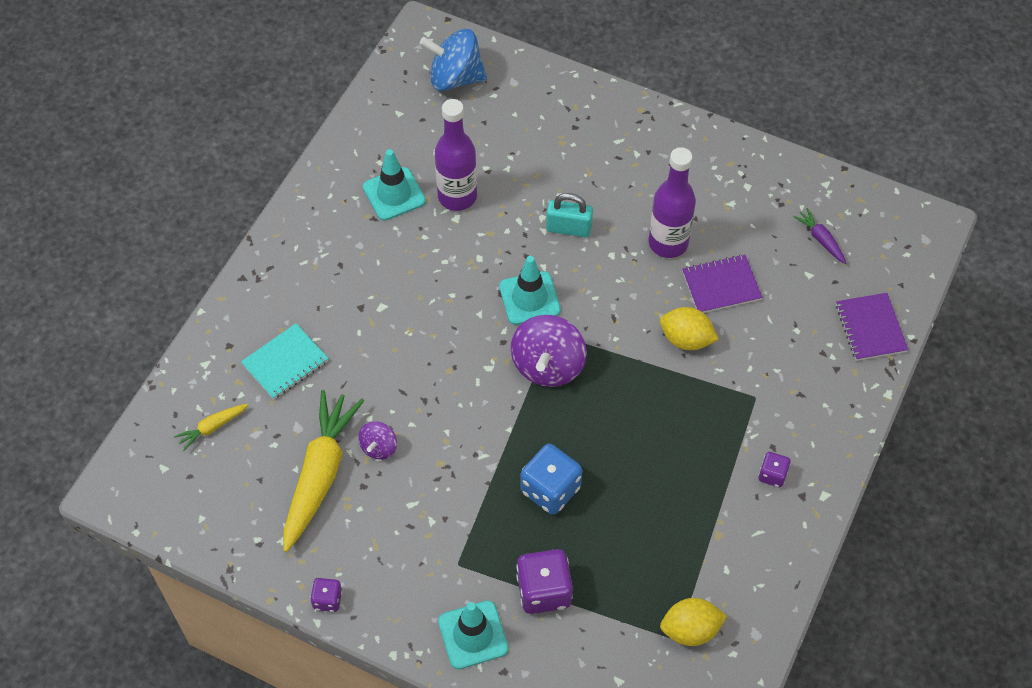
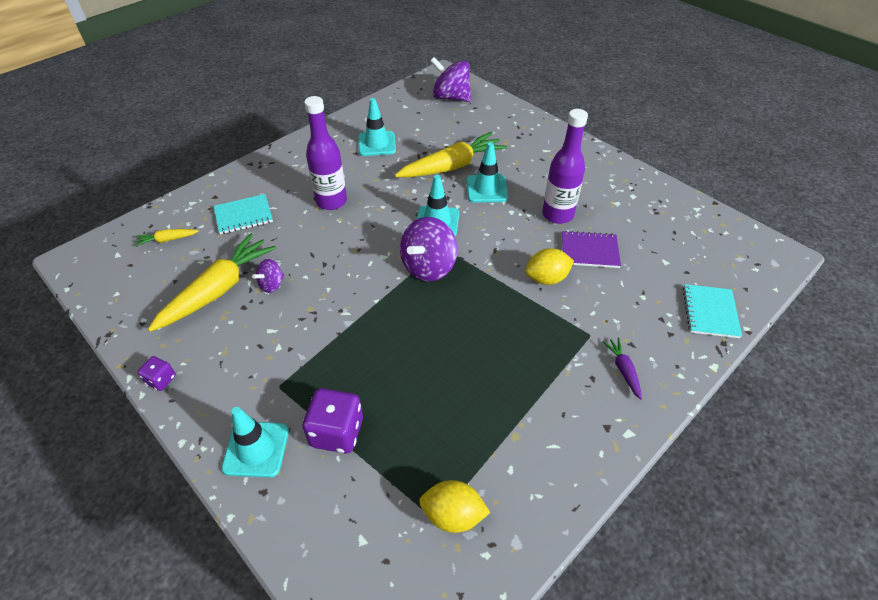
camera: 20 degrees right, 10 degrees down
blue spinning top [420,29,487,91] -> purple spinning top [430,57,471,102]
purple bottle [435,99,477,211] -> purple bottle moved to [304,96,347,210]
blue dice [520,444,582,515] -> none
turquoise padlock [546,193,593,237] -> turquoise traffic cone [467,142,508,203]
yellow lemon [660,307,719,350] -> yellow lemon turned 60 degrees counterclockwise [525,248,574,285]
purple dice [758,452,791,488] -> none
purple carrot [793,208,846,264] -> purple carrot moved to [602,338,642,400]
purple notebook [836,293,908,361] -> turquoise notebook [683,284,742,338]
none -> yellow carrot [395,132,507,178]

